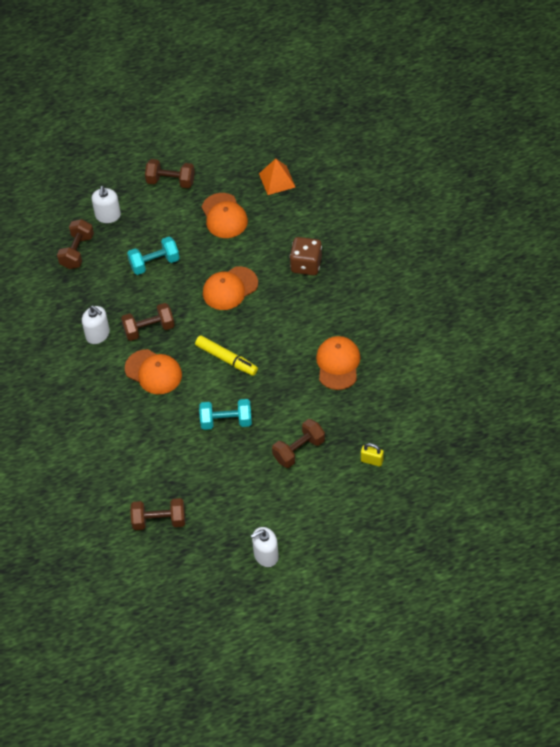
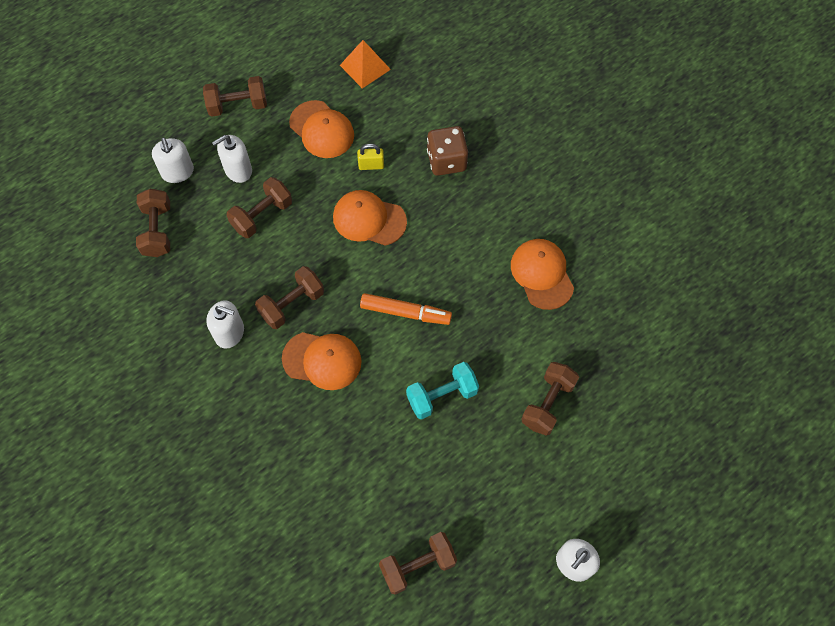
camera: 25 degrees left, 10 degrees up
turquoise dumbbell [127,237,179,275] -> brown dumbbell [227,177,292,238]
yellow marker [195,335,258,376] -> orange marker [360,293,452,325]
orange cap [203,266,258,310] -> orange cap turned 75 degrees clockwise [333,190,407,246]
yellow padlock [361,443,384,467] -> yellow padlock moved to [357,144,384,170]
none -> white soap dispenser [212,135,252,183]

